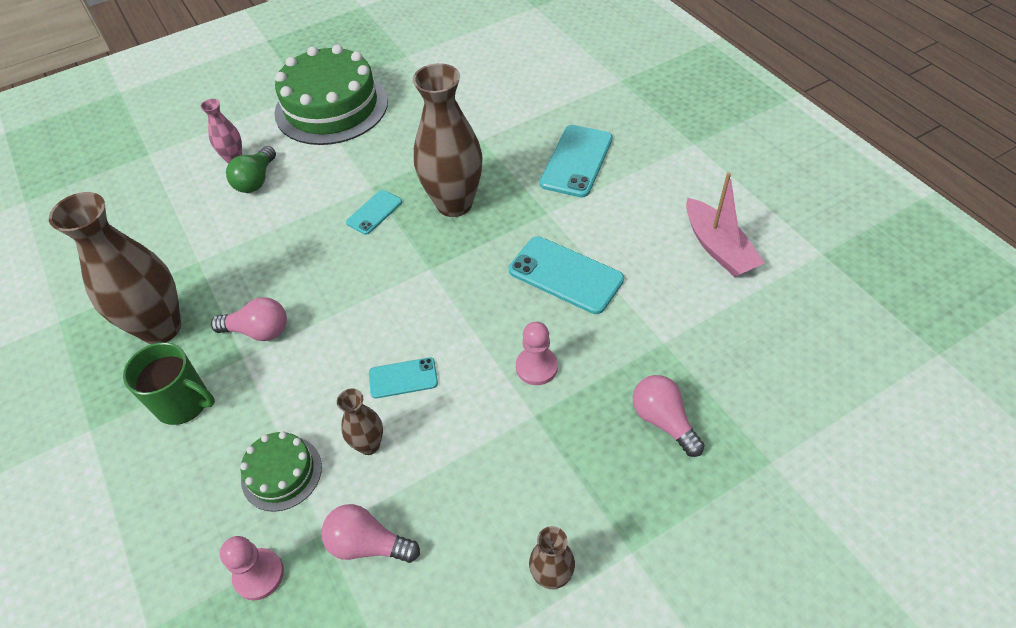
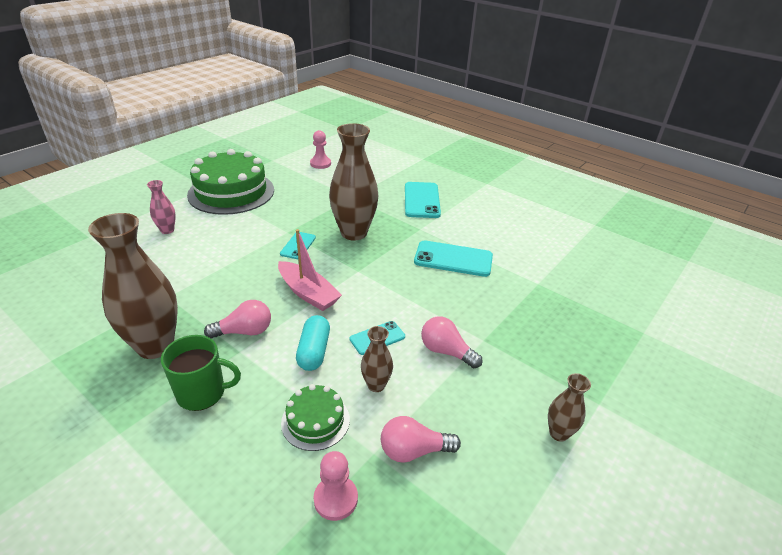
camera: 25 degrees left, 15 degrees down
green light bulb [226,146,276,193] -> none
pink pawn [516,322,558,385] -> pink pawn moved to [310,130,331,169]
pink light bulb [633,375,705,457] -> pink light bulb moved to [421,316,483,368]
pink boat [686,172,765,277] -> pink boat moved to [278,229,342,311]
none -> turquoise capsule [296,315,330,371]

